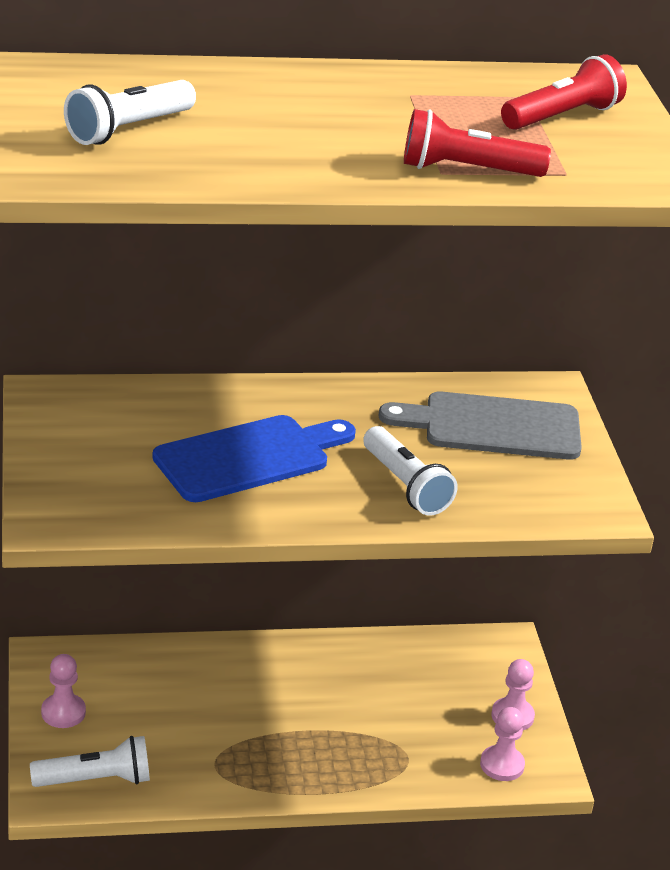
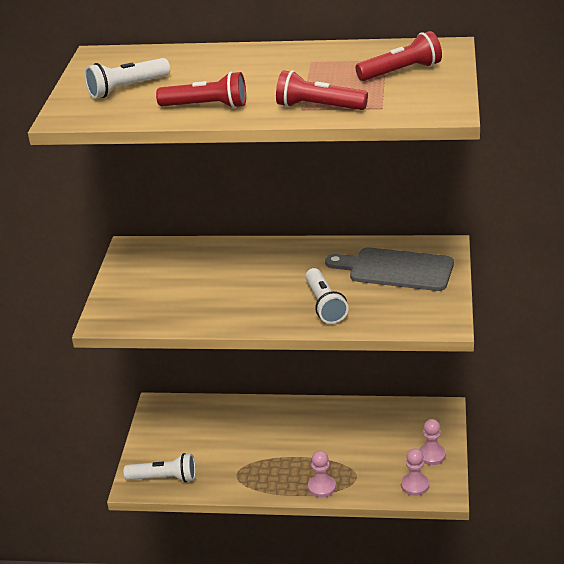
camera: 20 degrees right, 0 degrees up
pink pawn [41,654,86,728] -> pink pawn moved to [308,451,336,498]
blue cutting board [152,415,356,502] -> none
none -> red flashlight [156,72,246,109]

